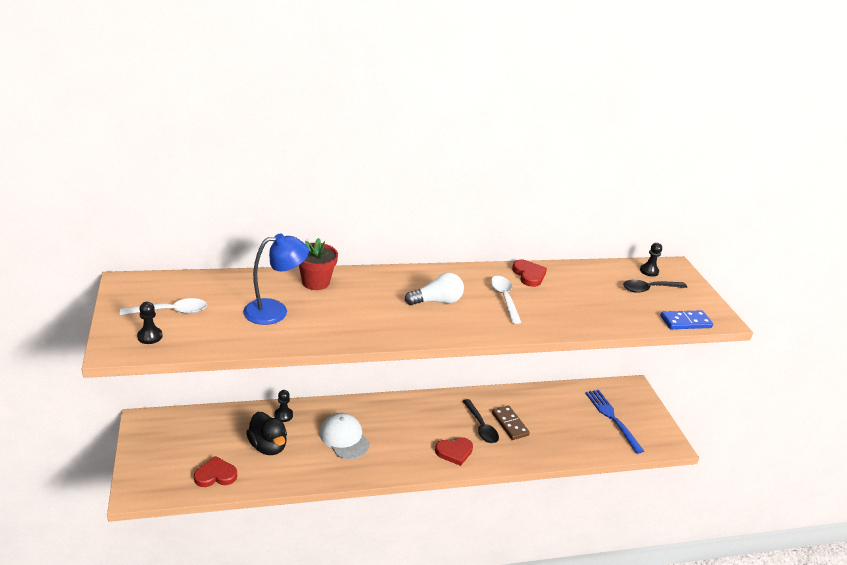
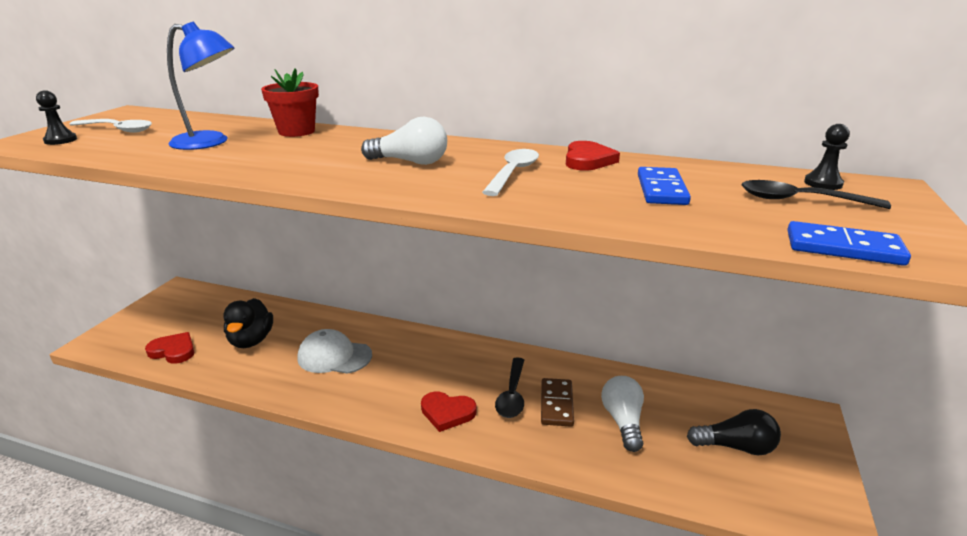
camera: 35 degrees right, 5 degrees down
black pawn [274,390,293,422] -> none
white cap [319,413,370,459] -> white cap turned 75 degrees counterclockwise [297,329,372,374]
blue fork [585,390,644,454] -> black light bulb [687,409,781,455]
none -> white light bulb [601,376,644,452]
none -> blue domino [638,167,691,205]

